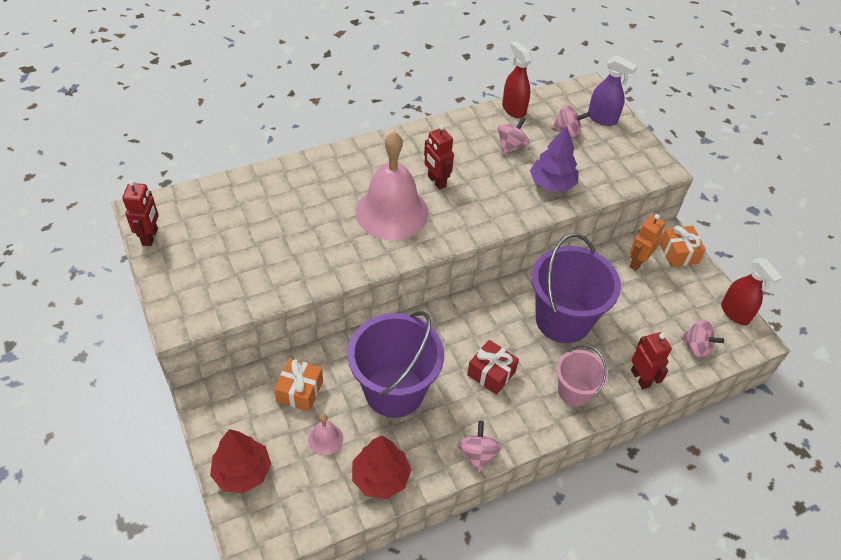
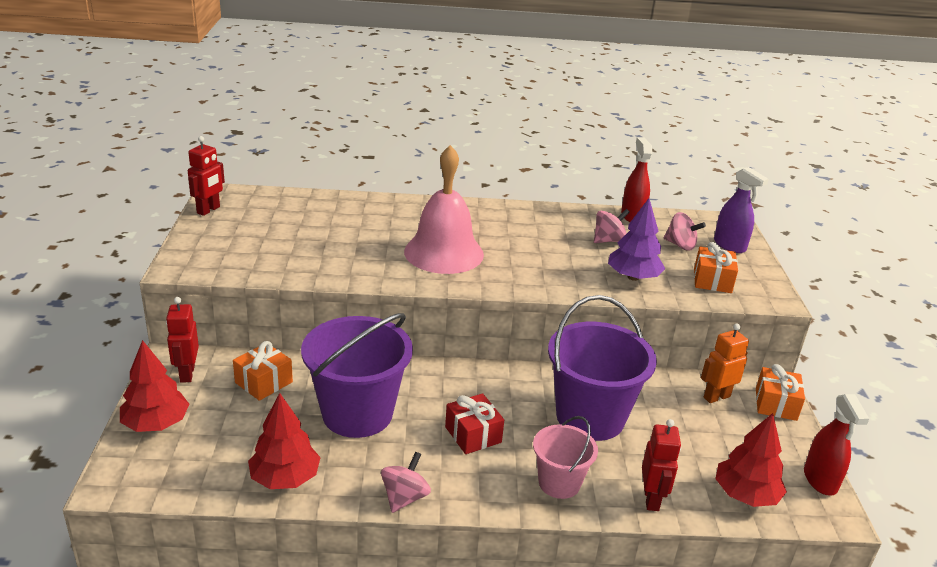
camera: 25 degrees right, 20 degrees down
pink bell [308,414,343,455] -> none
red robot [424,125,454,190] -> red robot moved to [166,297,199,383]
pink spinning top [681,319,724,358] -> red tree [715,413,787,507]
none -> orange gift [694,242,738,293]

